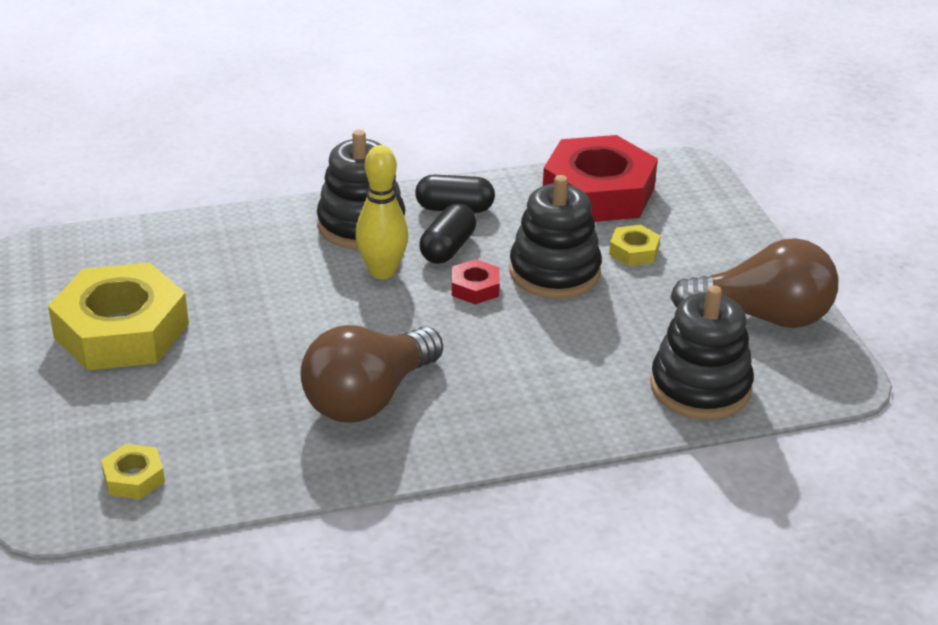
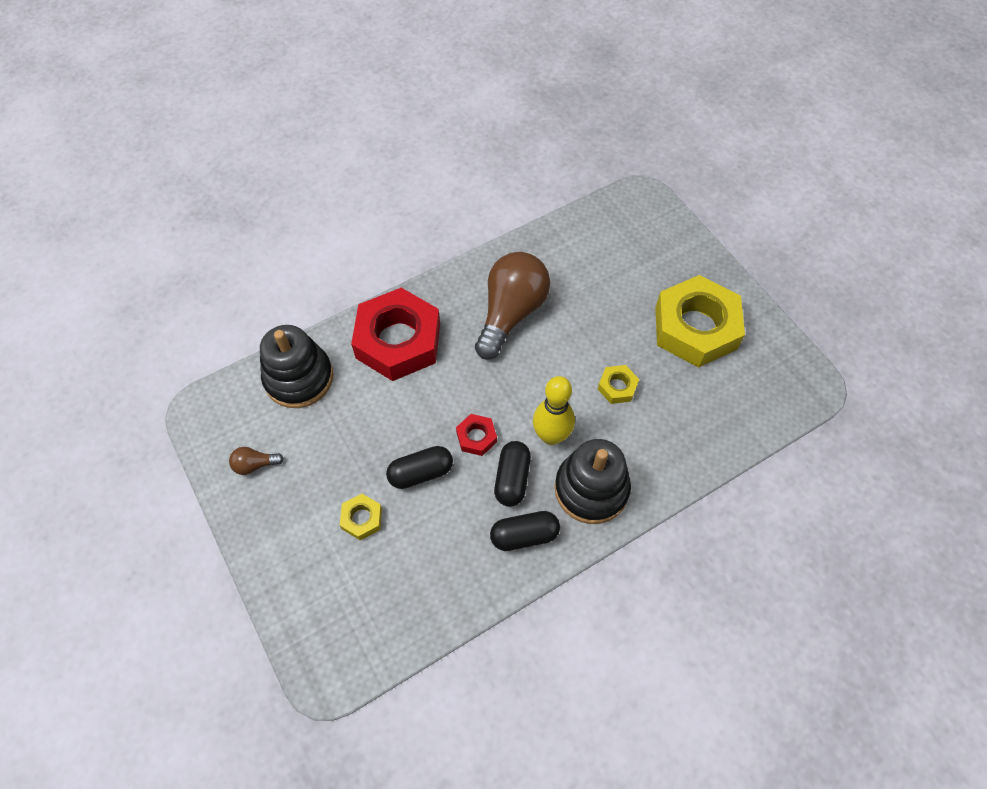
camera: 165 degrees right, 25 degrees up
yellow nut [101,444,165,499] -> yellow nut moved to [598,365,639,404]
black stacking toy [510,175,602,299] -> black capsule [386,446,453,489]
red nut [543,135,658,222] -> red nut moved to [351,288,440,381]
brown light bulb [670,238,838,328] -> brown light bulb [229,447,284,475], size x0.41

